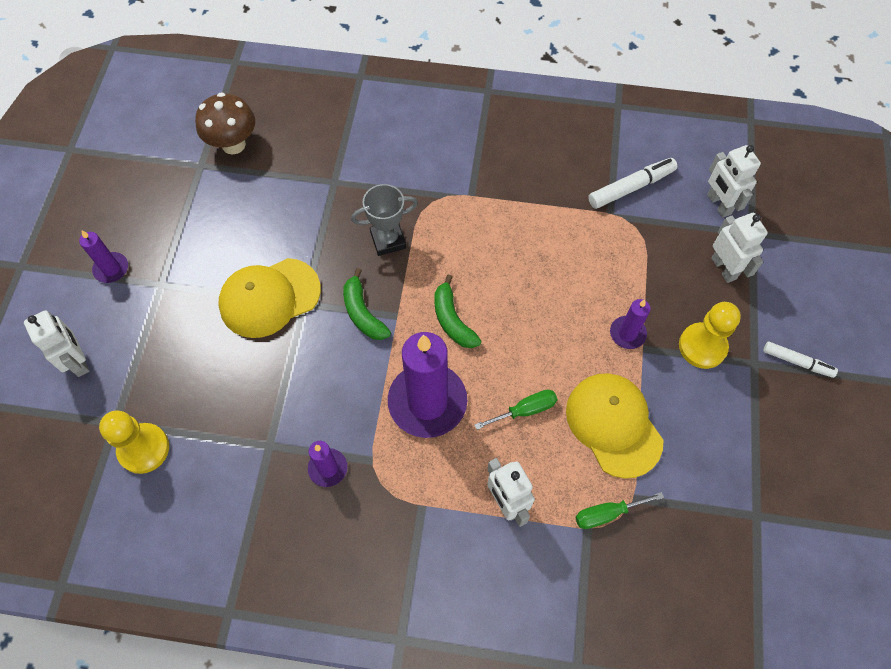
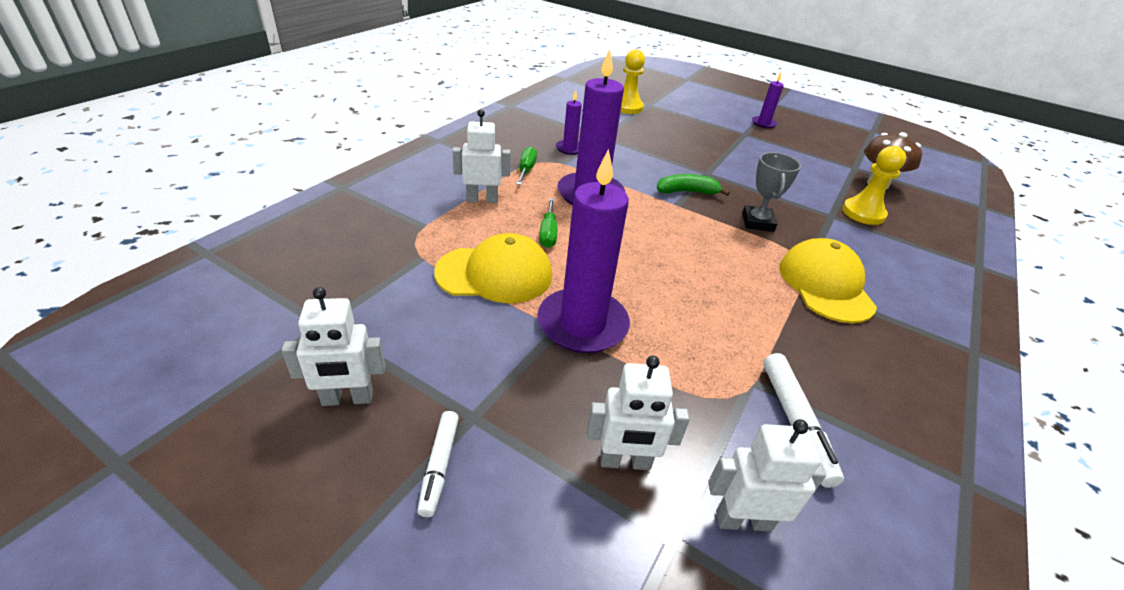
camera: 110 degrees right, 25 degrees down
white robot [24,310,89,377] -> white robot moved to [281,287,385,406]
yellow cap [218,258,321,338] -> yellow cap moved to [779,238,877,323]
green banana [434,274,481,348] -> none
green screwdriver [575,492,664,529] -> green screwdriver moved to [517,146,537,185]
purple candle [610,299,651,349] -> purple candle [537,149,630,353], size x2.07
yellow pawn [679,302,741,369] -> yellow pawn moved to [842,146,906,225]
white marker [763,341,838,378] -> white marker turned 45 degrees counterclockwise [417,411,459,517]

